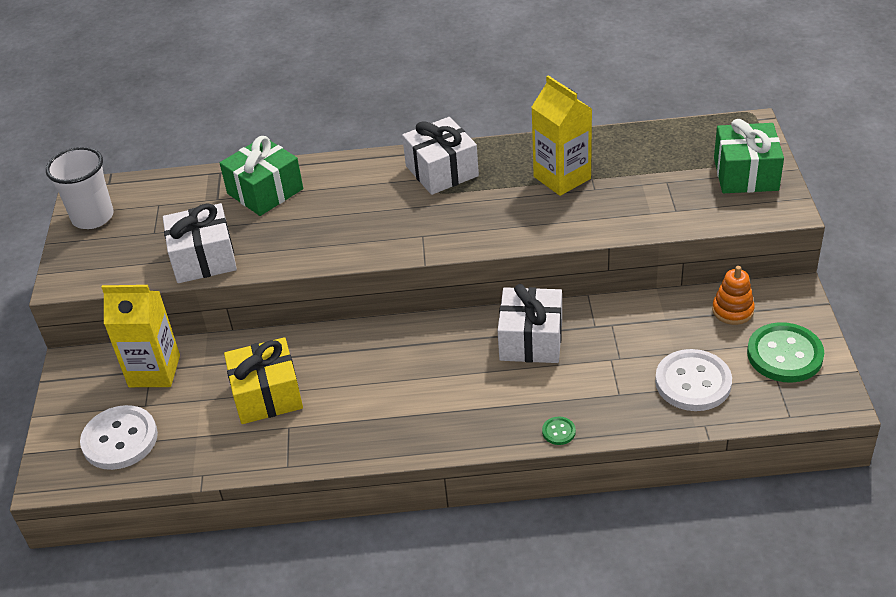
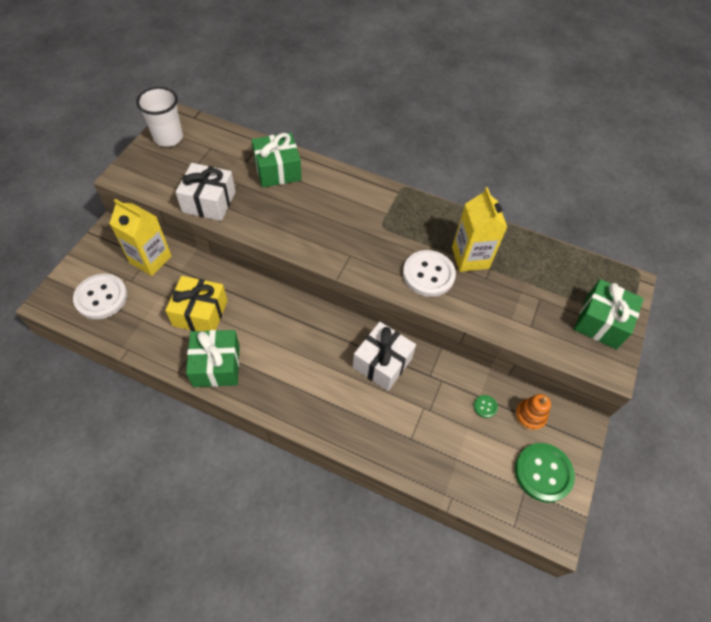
camera: 20 degrees right, 15 degrees up
white gift [402,117,479,195] -> none
green button [542,417,576,445] -> green button moved to [474,395,498,418]
white button [655,349,732,411] -> white button moved to [403,250,456,297]
none -> green gift [186,330,240,387]

